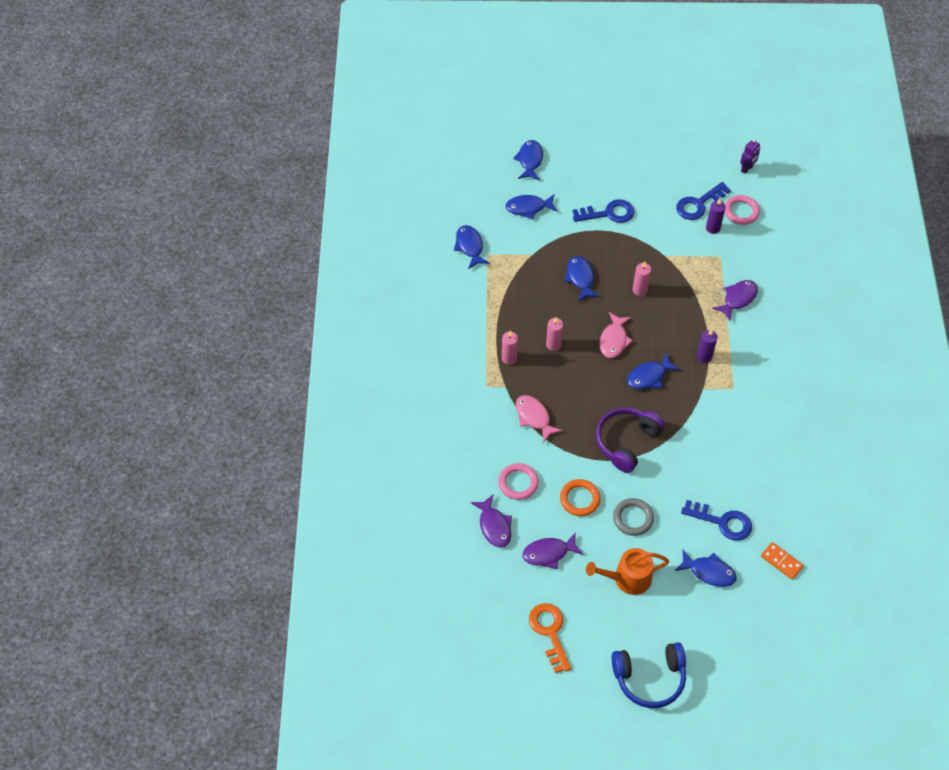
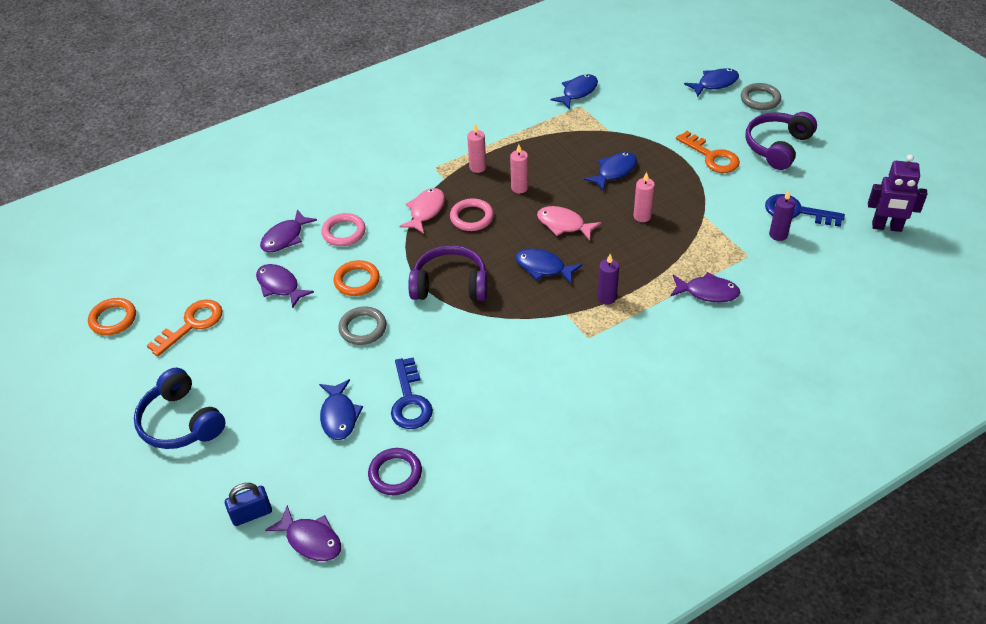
camera: 60 degrees right, 10 degrees down
blue fish [505,195,558,219] -> none
blue key [573,199,635,223] -> orange key [676,131,740,173]
orange watering can [586,548,669,595] -> none
pink fish [600,312,633,358] -> pink fish turned 45 degrees clockwise [537,206,601,240]
pink ring [725,195,760,225] -> pink ring moved to [450,198,494,231]
purple robot [740,139,760,174] -> purple robot [868,154,927,232], size x1.64
orange domino [761,542,804,580] -> purple ring [368,448,422,495]
none -> orange ring [88,298,136,335]
none -> blue padlock [225,483,272,526]
none -> purple fish [265,505,341,561]
none -> grey ring [741,83,781,110]
none -> purple headphones [745,112,817,170]

